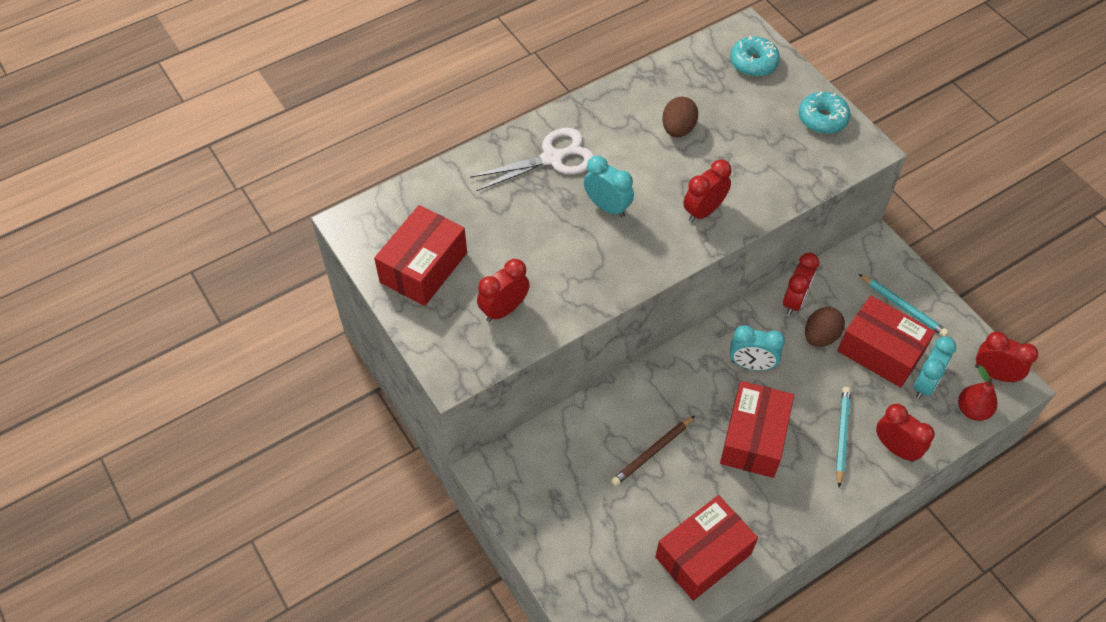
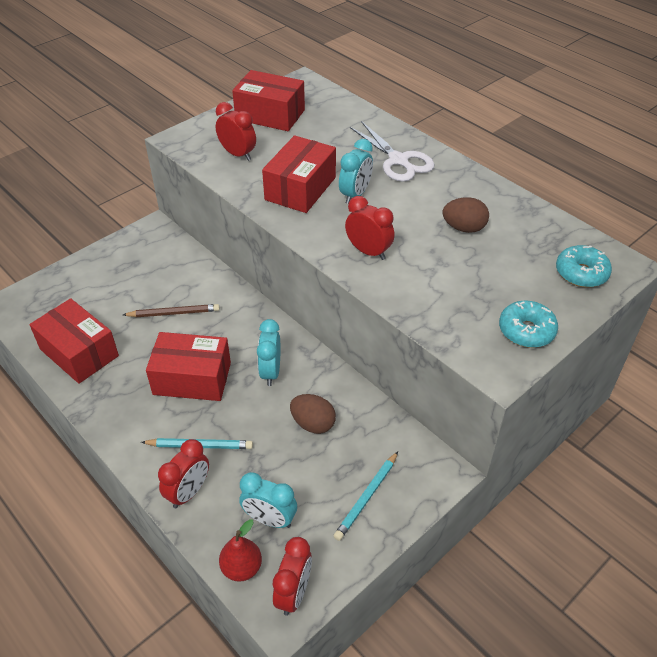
camera: 80 degrees right, 10 degrees down
brown pencil [611,416,695,486] -> brown pencil turned 135 degrees clockwise [123,304,220,317]
red clock [783,253,819,315] -> none
red box [837,296,935,388] -> red box moved to [262,135,336,213]

